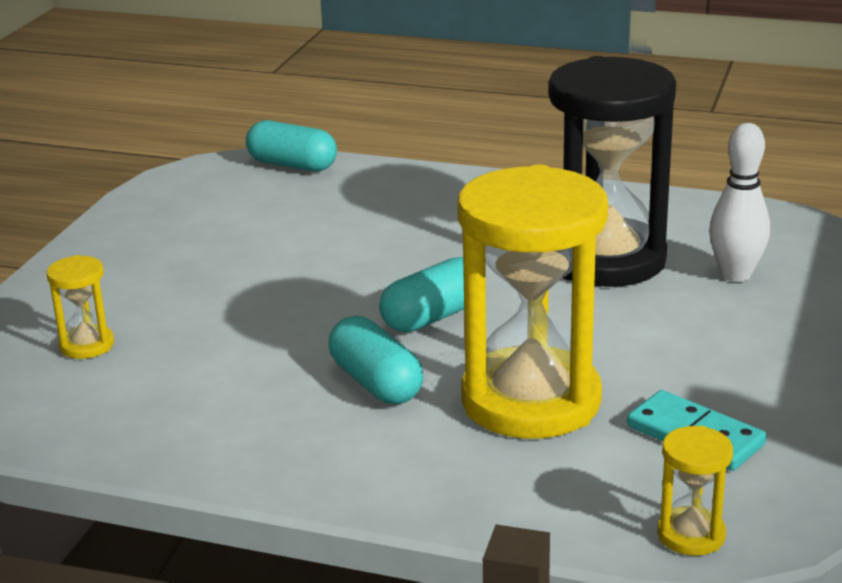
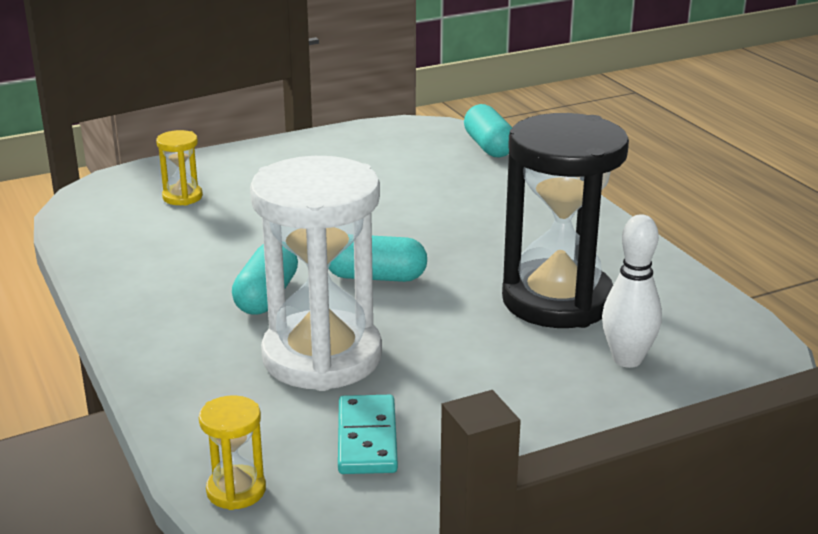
camera: 45 degrees right, 0 degrees up
yellow hourglass [458,164,608,438] -> white hourglass [250,156,382,391]

